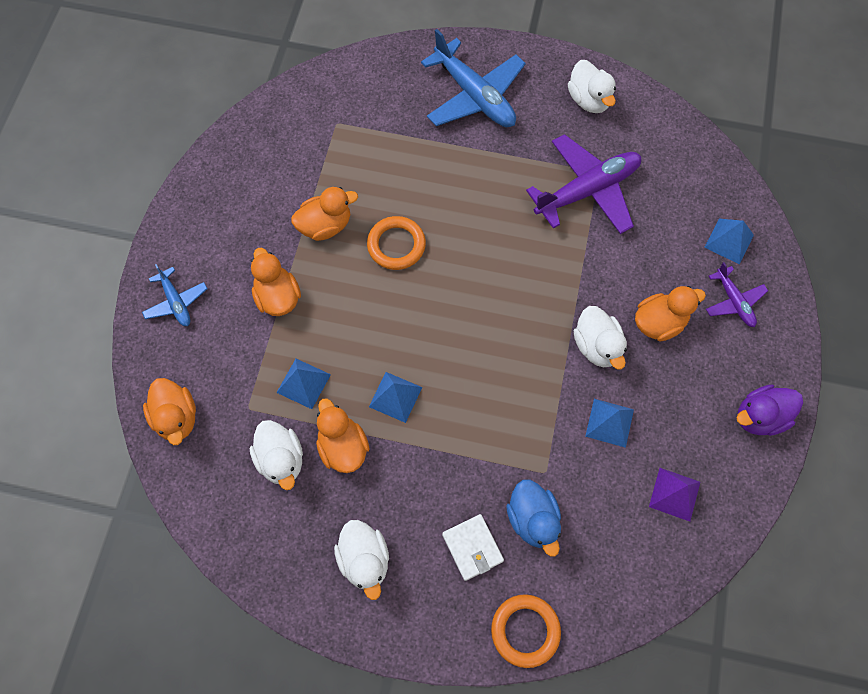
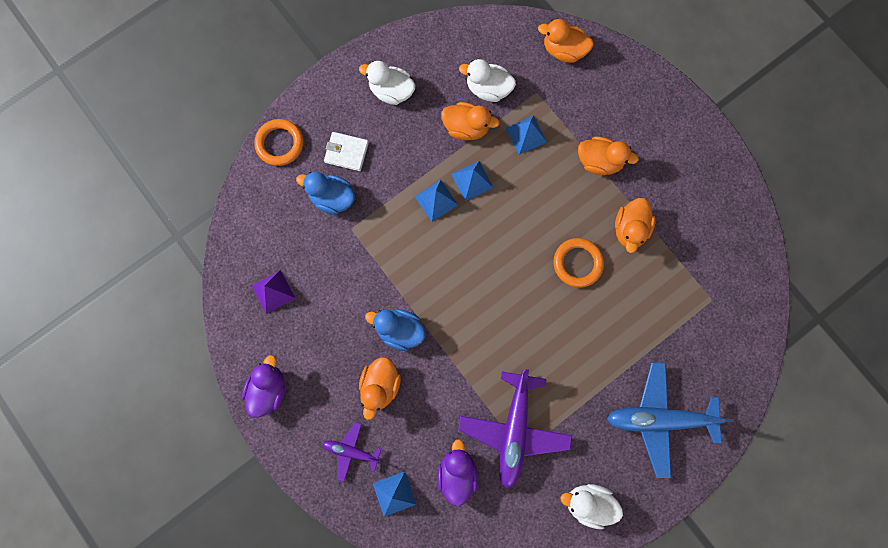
camera: 130 degrees right, 10 degrees up
blue plane [142,264,207,326] -> none
white duck [574,306,627,369] -> blue duck [365,309,426,351]
blue pyramid [585,399,634,448] -> blue pyramid moved to [414,180,458,222]
none -> purple duck [437,439,478,506]

